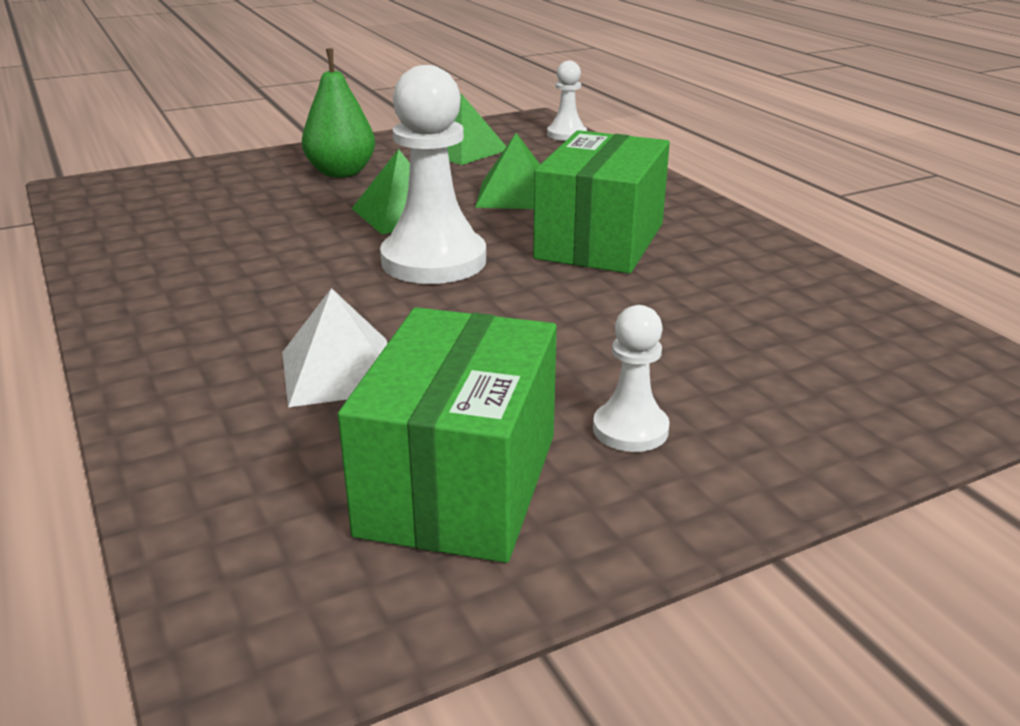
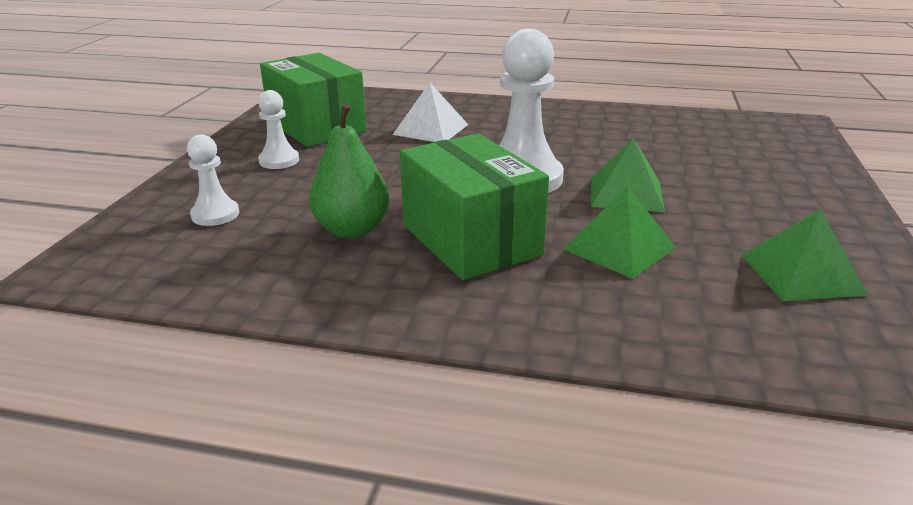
camera: 130 degrees right, 0 degrees up
green pear [302,48,375,178] -> green pear moved to [309,103,389,238]
white pawn [547,61,587,141] -> white pawn moved to [187,134,239,226]

